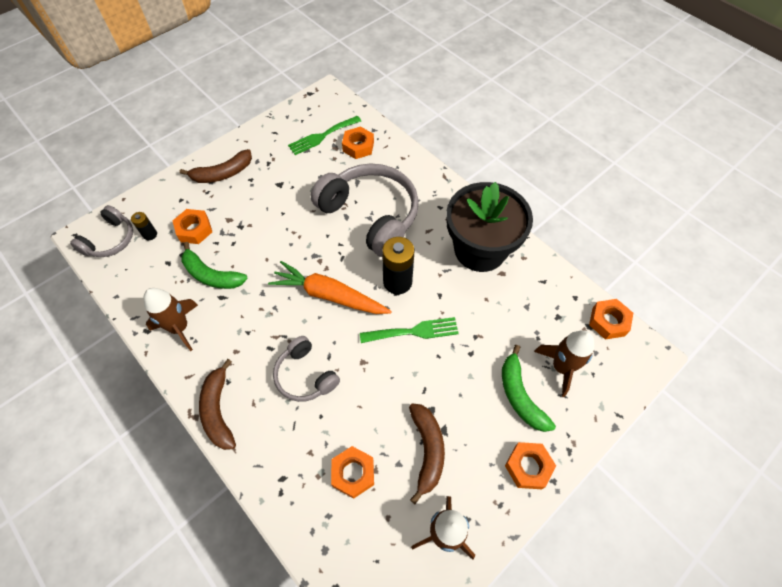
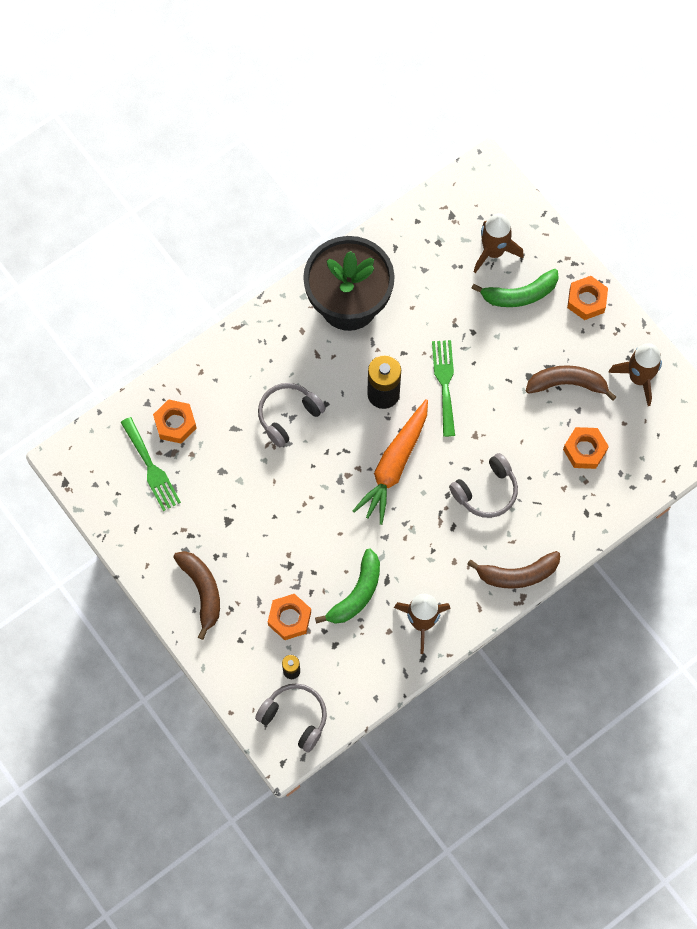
camera: 85 degrees left, 10 degrees up
grey headphones [311,164,419,257] -> grey headphones [258,383,326,447], size x0.53
orange nut [589,299,633,340] -> none

